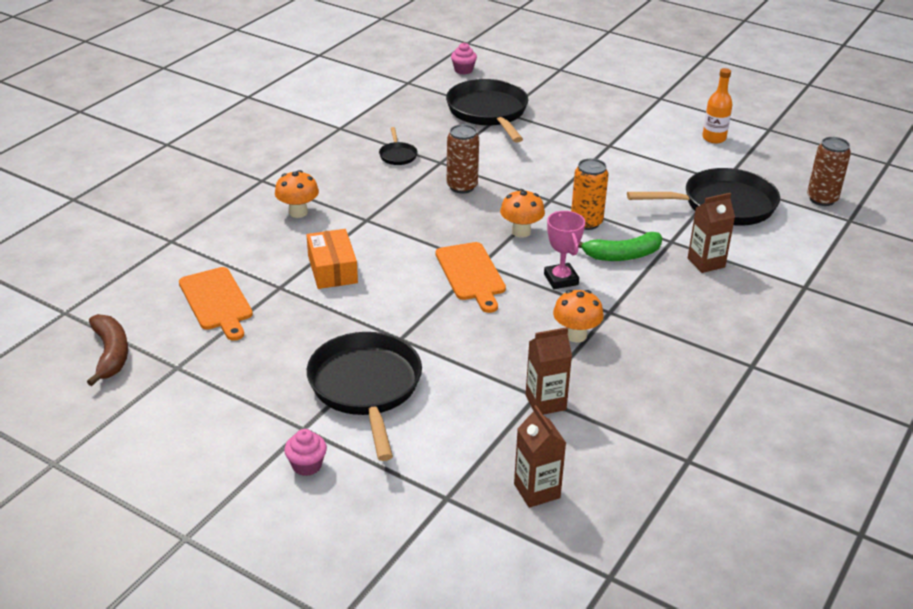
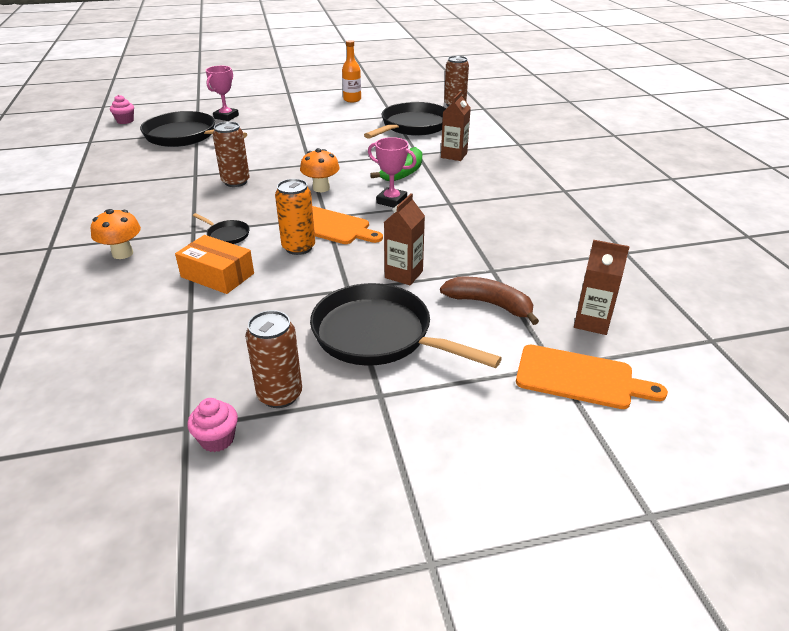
camera: 45 degrees left, 0 degrees up
brown banana [87,314,128,386] -> brown banana moved to [440,277,539,325]
orange cutting board [179,267,253,341] -> orange cutting board moved to [516,345,668,409]
pink cupcake [284,429,327,476] -> pink cupcake moved to [187,398,238,452]
black pan [379,127,418,165] -> black pan moved to [193,213,250,244]
brown carton [526,327,572,415] -> brown carton moved to [384,193,425,285]
orange mushroom [553,290,604,343] -> none
orange can [571,158,608,230] -> orange can moved to [275,179,315,255]
none -> pink trophy [206,66,239,121]
none -> brown can [245,310,302,408]

